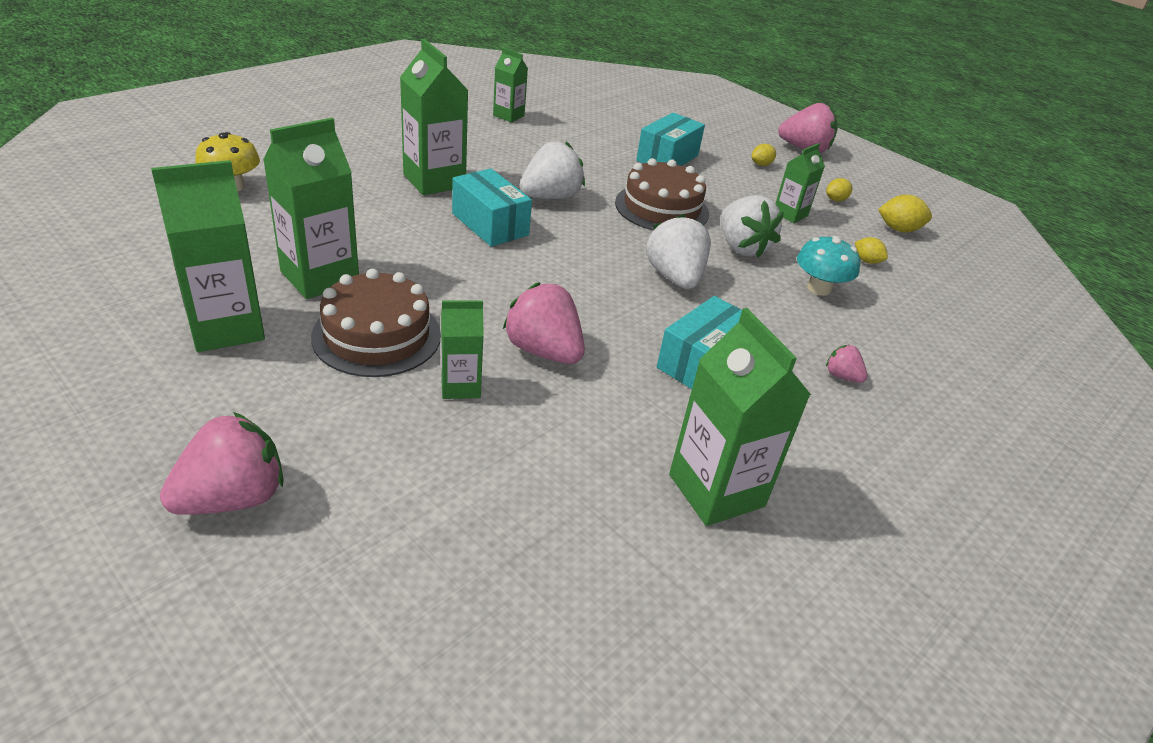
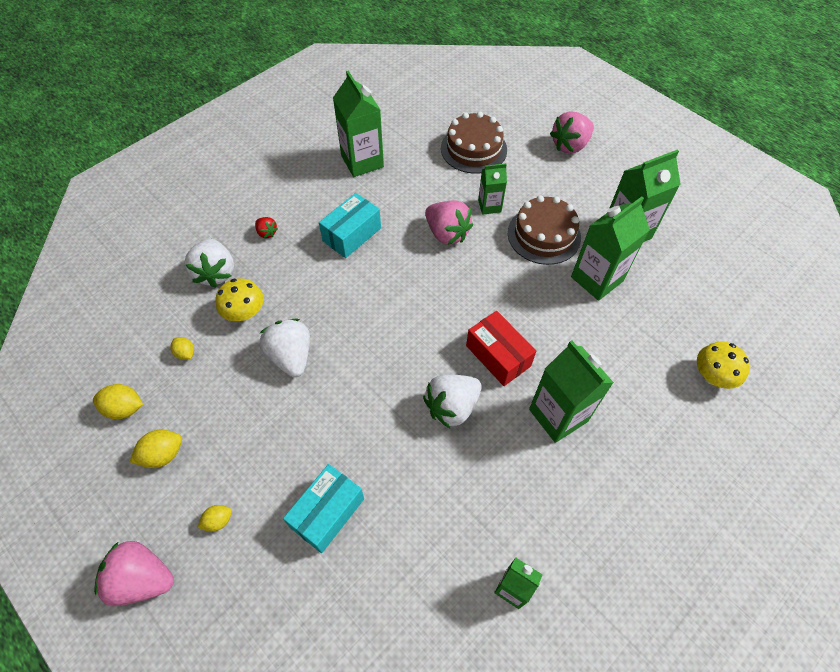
camera: 175 degrees left, 20 degrees up
turquoise box [452,168,532,247] -> red box [466,311,536,386]
brown cake [615,158,709,230] -> brown cake moved to [441,112,507,174]
white strawberry [646,214,711,289] -> white strawberry moved to [184,239,234,288]
green carton [775,143,825,223] -> none
turquoise mushroom [797,236,860,296] -> yellow mushroom [215,278,264,321]
yellow lemon [826,178,852,201] -> yellow lemon [130,430,182,468], size x1.55
pink strawberry [826,345,867,383] -> red strawberry [255,217,278,238]

